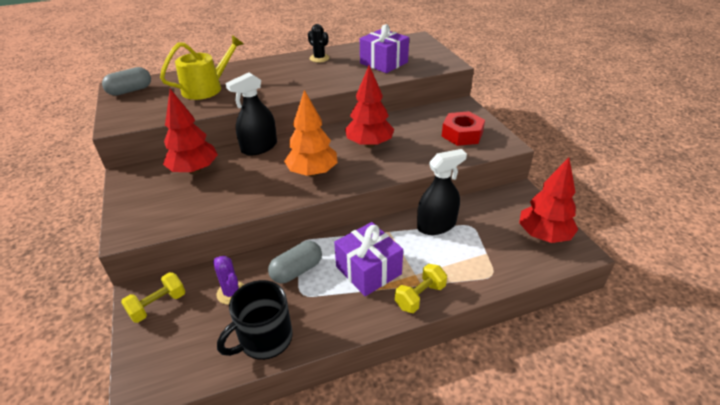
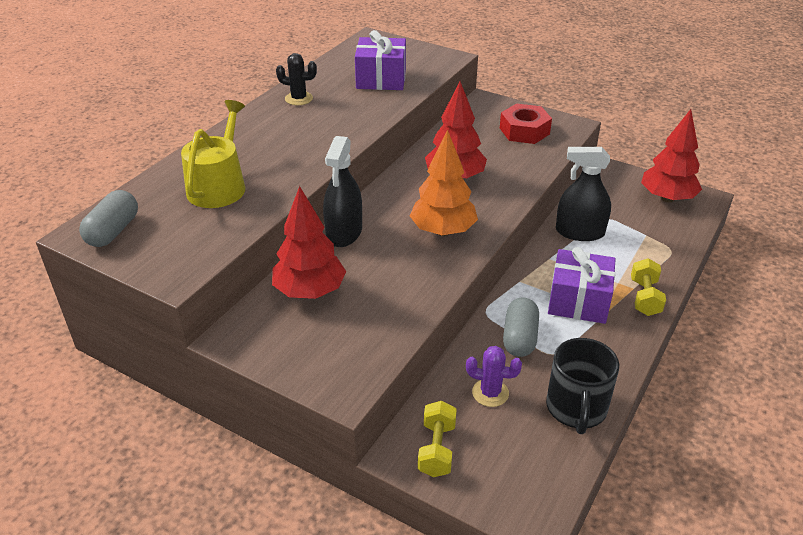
camera: 40 degrees left, 0 degrees up
black spray bottle [417,149,467,235] -> black spray bottle turned 105 degrees counterclockwise [556,147,611,241]

